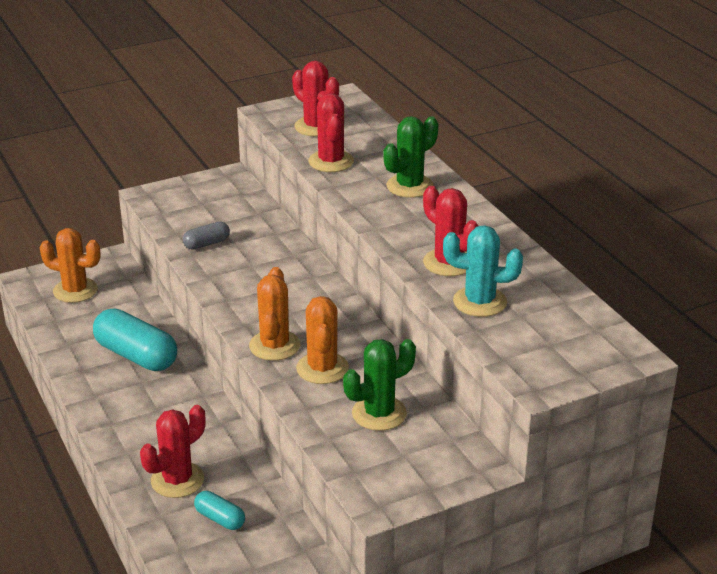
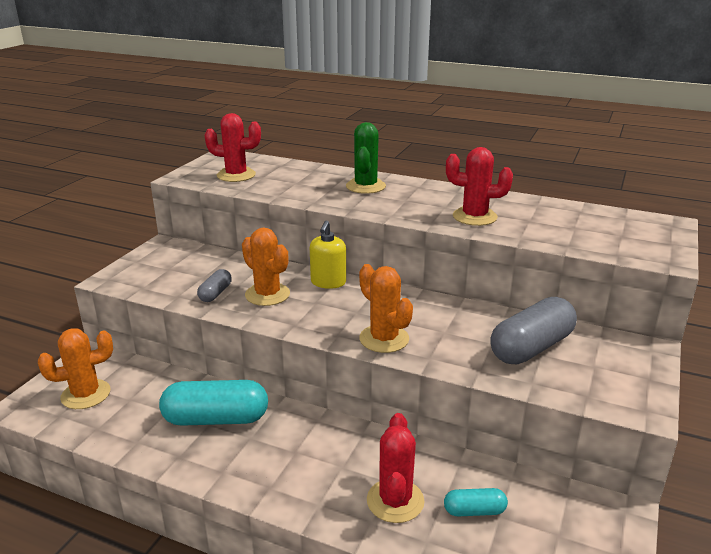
camera: 40 degrees left, 5 degrees down
orange cactus [296,296,349,384] -> orange cactus moved to [242,227,290,306]
red cactus [308,93,354,172] -> none
green cactus [343,339,416,431] -> grey capsule [490,297,577,364]
turquoise cactus [443,225,523,317] -> none
none -> yellow soap dispenser [310,220,346,289]

